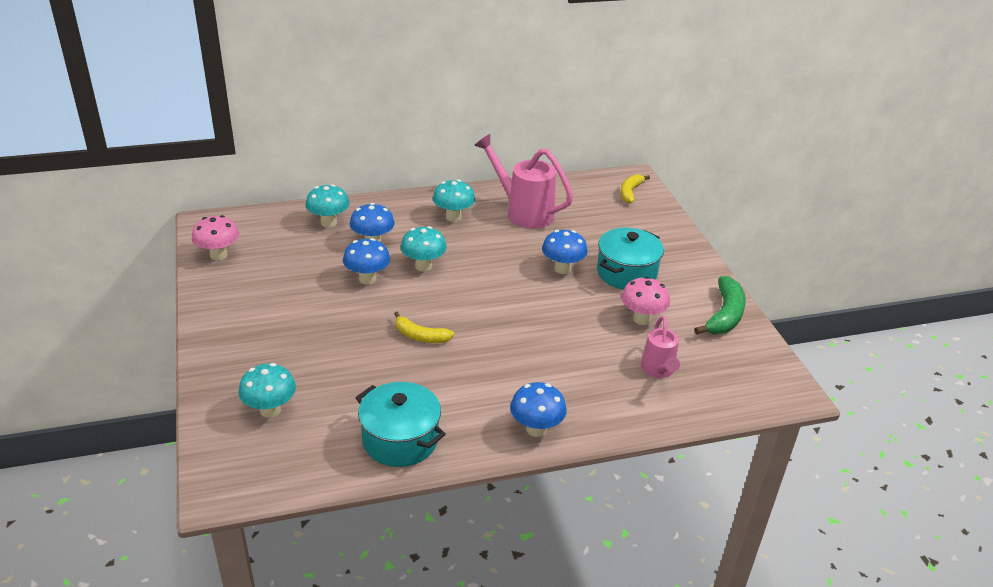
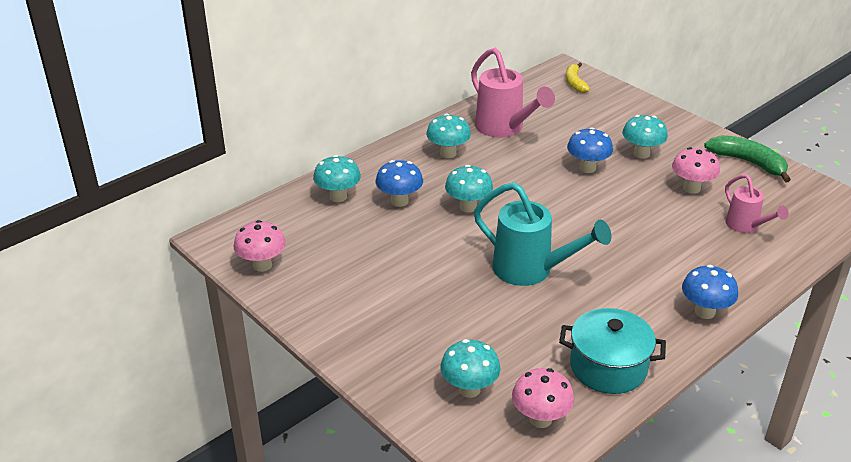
camera: 25 degrees left, 0 degrees up
blue mushroom [343,238,390,284] -> none
yellow banana [394,312,454,343] -> turquoise watering can [474,182,611,286]
pink watering can [474,134,573,229] -> pink watering can turned 135 degrees counterclockwise [471,48,555,138]
turquoise pot [597,228,664,290] -> turquoise mushroom [622,115,668,159]
green banana [694,276,746,334] -> green banana turned 45 degrees counterclockwise [704,135,791,182]
none -> pink mushroom [512,368,574,428]

